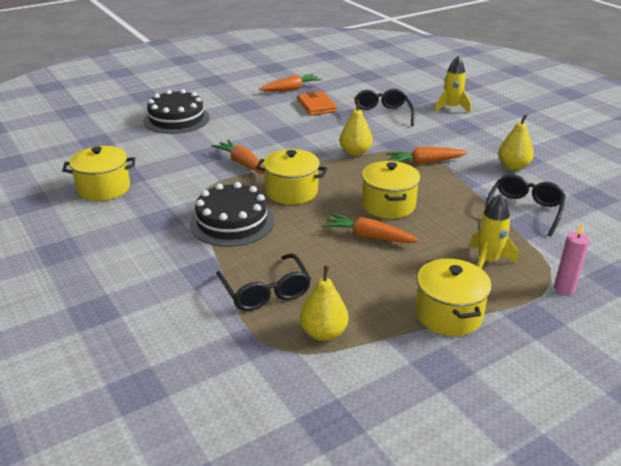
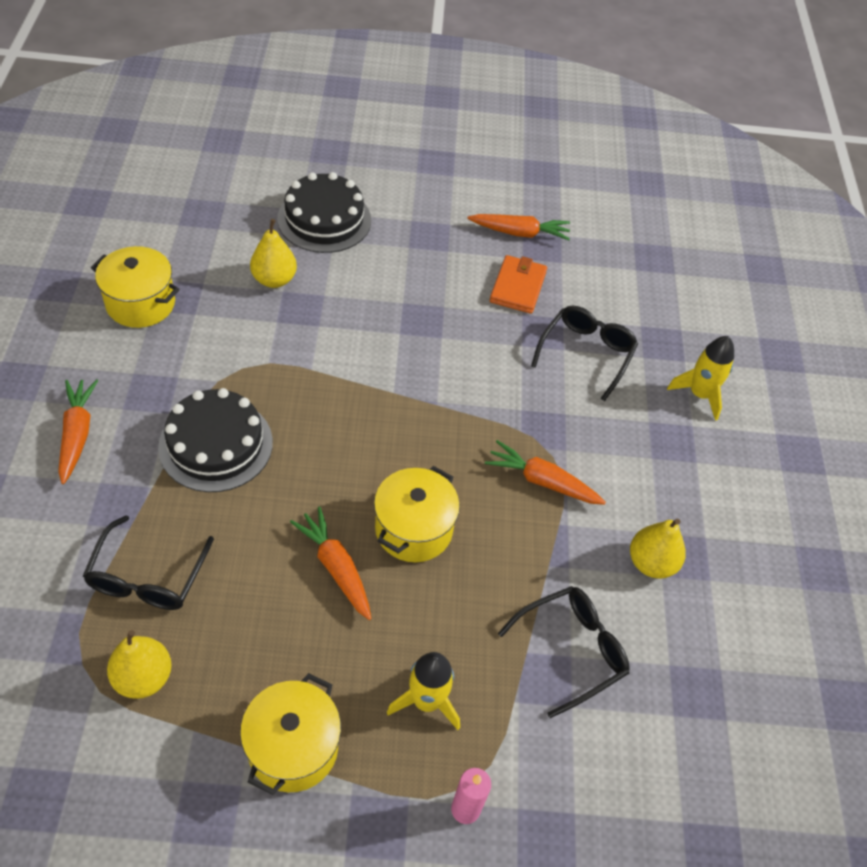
camera: 30 degrees right, 20 degrees up
orange carrot [212,140,265,174] -> orange carrot moved to [58,379,98,484]
yellow pot [256,149,328,205] -> none
yellow pear [339,100,372,156] -> yellow pear moved to [250,219,297,288]

